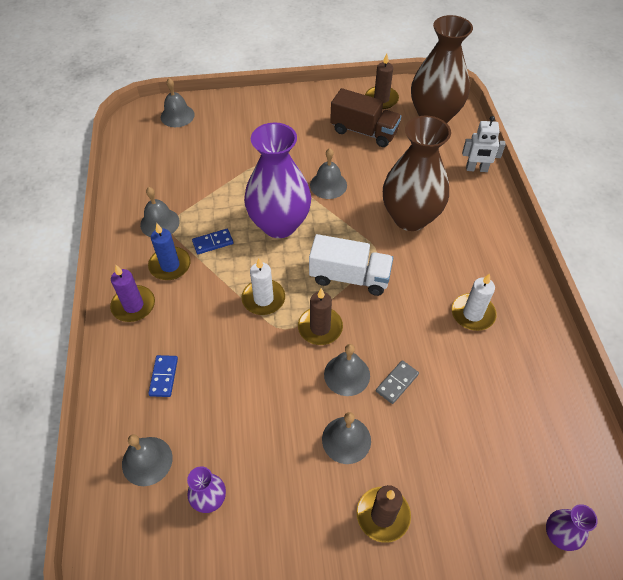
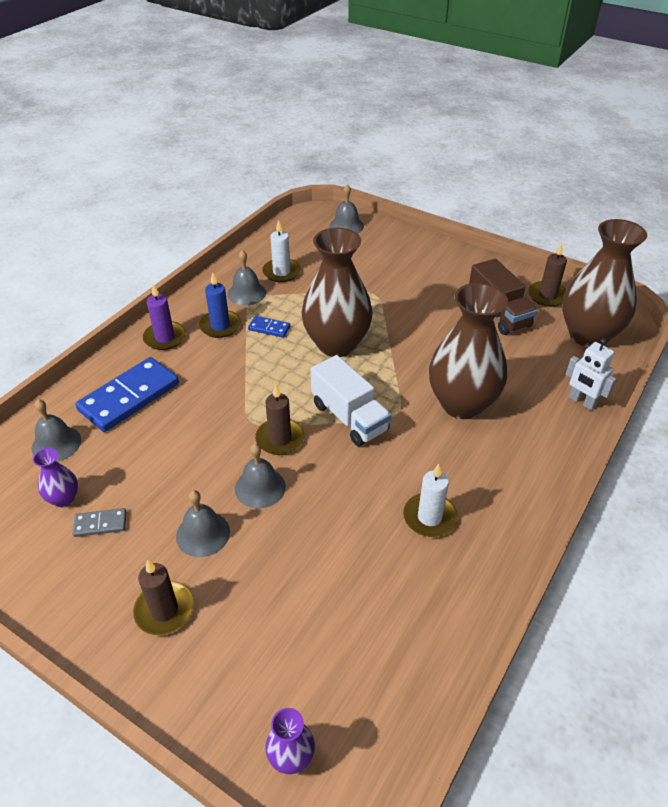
camera: 40 degrees right, 10 degrees down
blue domino [148,355,178,397] -> blue domino [75,357,179,432], size x2.17
white candle [241,258,285,315] -> white candle moved to [262,220,301,282]
purple vase [244,122,311,238] -> brown vase [301,227,373,357]
grey bell [310,148,347,199] -> none
grey domino [376,360,419,404] -> grey domino moved to [73,508,127,537]

